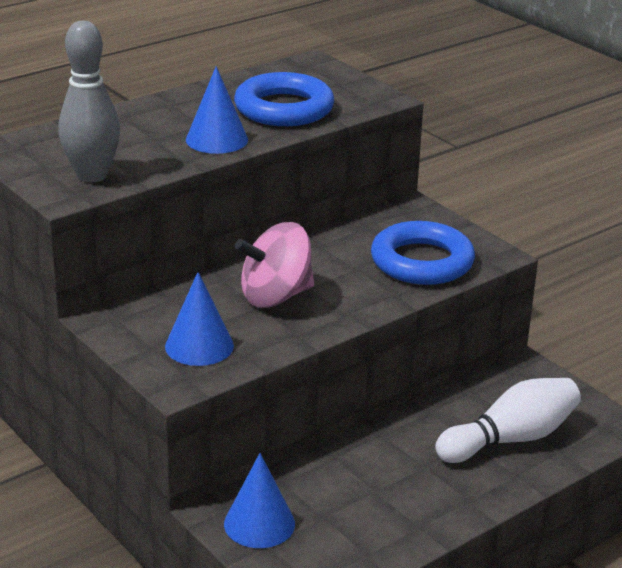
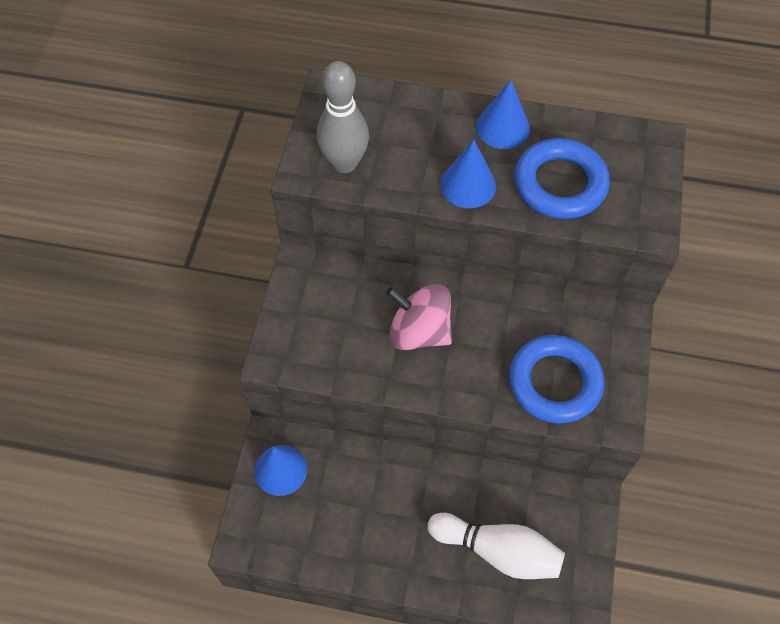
camera: 50 degrees right, 30 degrees up
blue cone [165,272,234,366] -> blue cone moved to [476,80,530,149]

